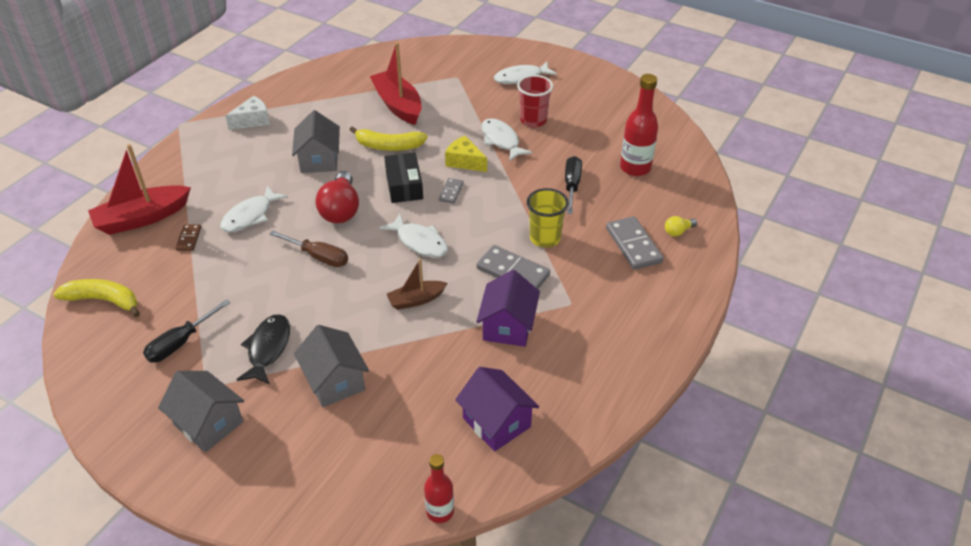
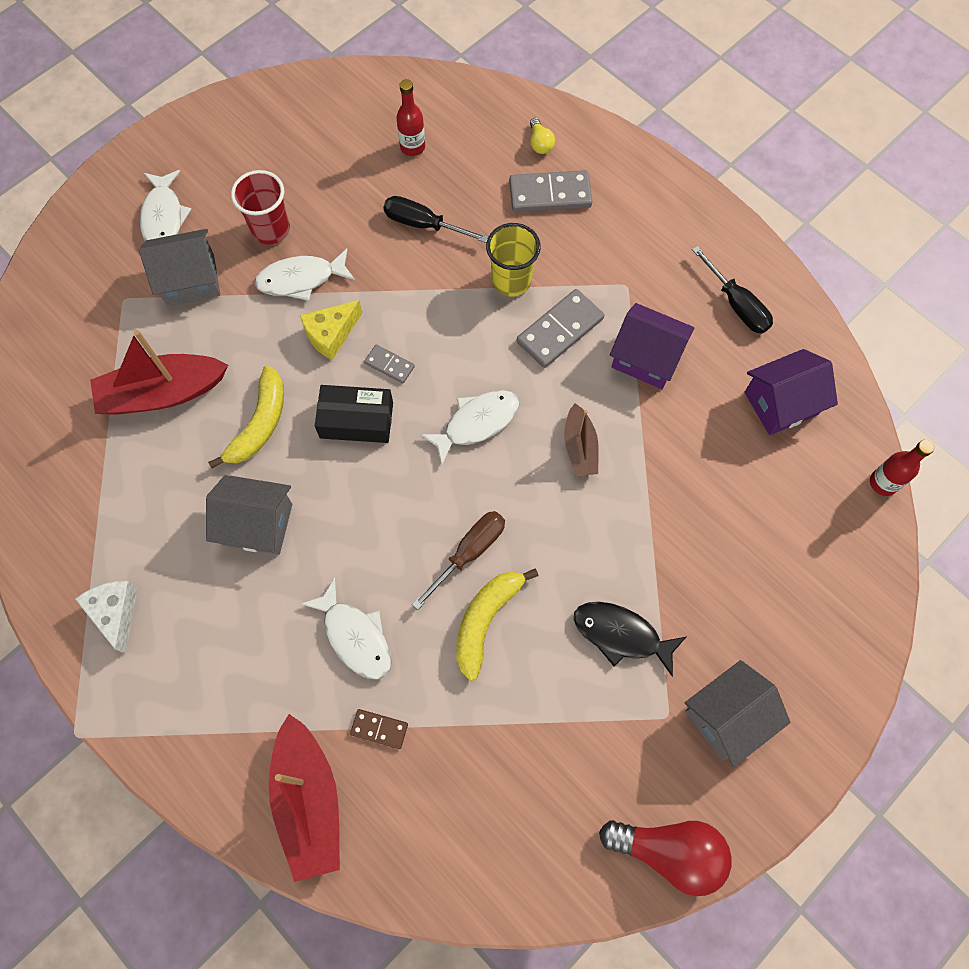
camera: 75 degrees left, 25 degrees up
yellow banana [53,279,140,317] -> yellow banana moved to [456,569,538,681]
black screwdriver [143,299,230,362] -> black screwdriver moved to [692,246,773,334]
grey house [294,325,369,407] -> grey house moved to [139,229,220,306]
red light bulb [315,171,359,223] -> red light bulb moved to [599,820,732,896]
red bottle [620,74,658,176] -> red bottle [396,79,425,156], size x0.62

